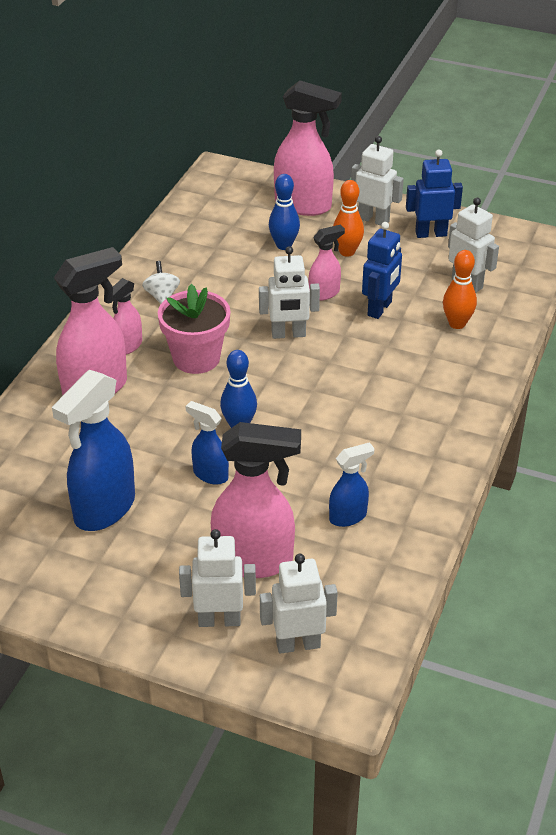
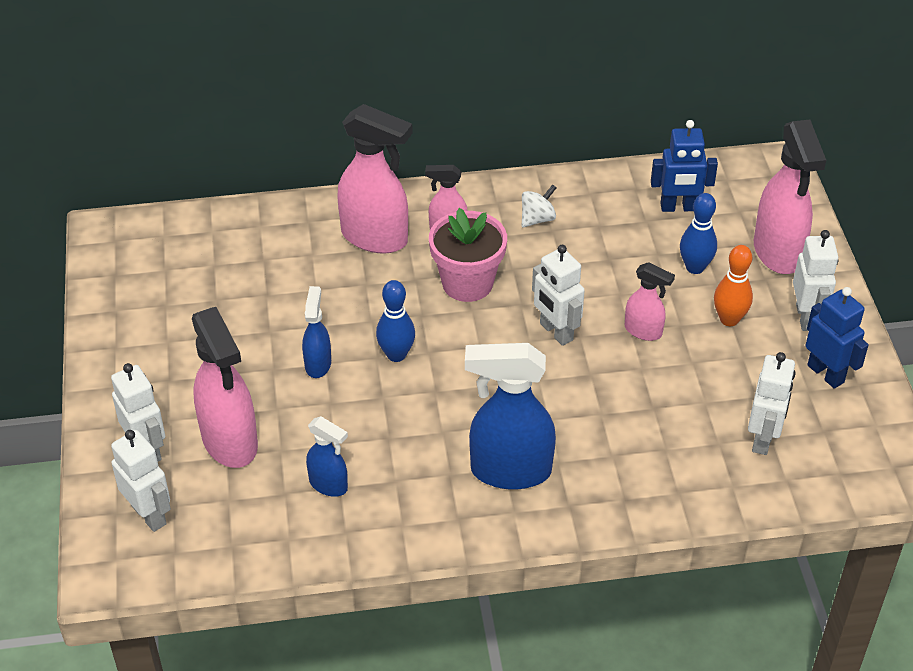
camera: 60 degrees right, 5 degrees up
blue spray bottle [52,370,135,531] -> blue spray bottle moved to [465,343,556,490]
blue robot [362,222,402,319] -> blue robot moved to [651,120,718,212]
orange bowling pin [443,250,477,329] -> none

